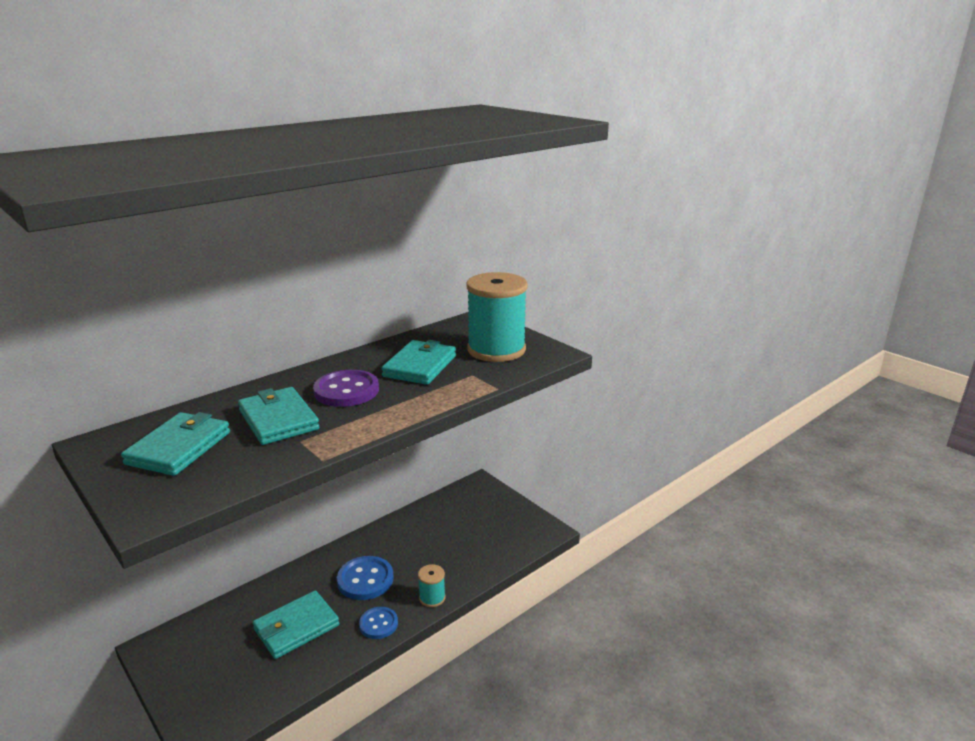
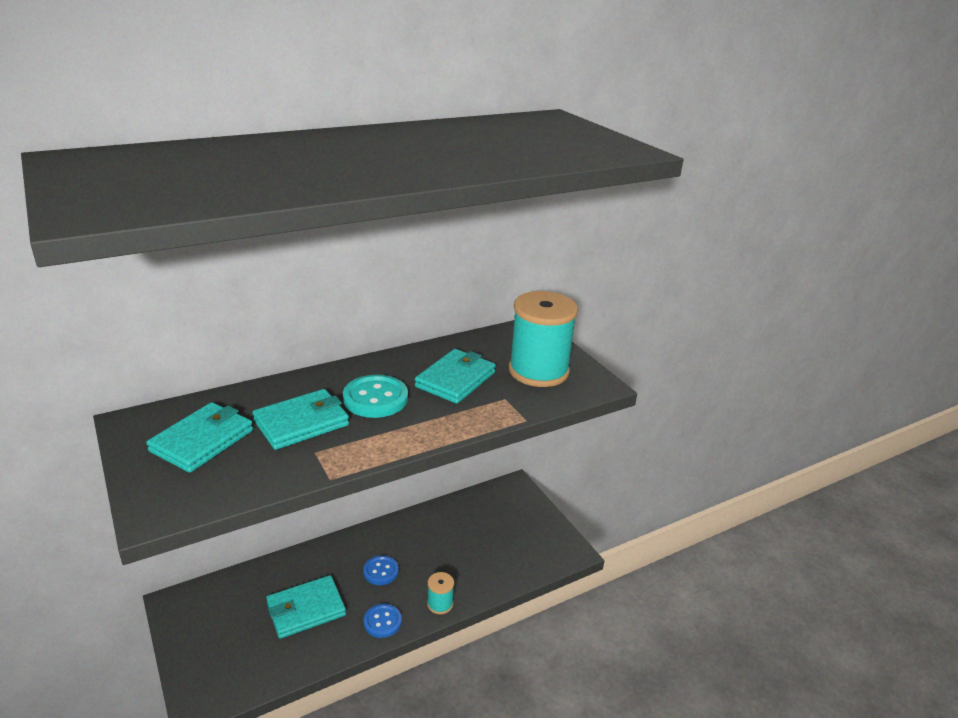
camera: 10 degrees right, 5 degrees up
turquoise wallet [238,387,319,445] -> turquoise wallet turned 75 degrees clockwise [252,389,349,450]
purple button [313,370,379,407] -> turquoise button [343,375,408,418]
blue button [337,556,394,600] -> blue button [363,555,399,585], size x0.64

